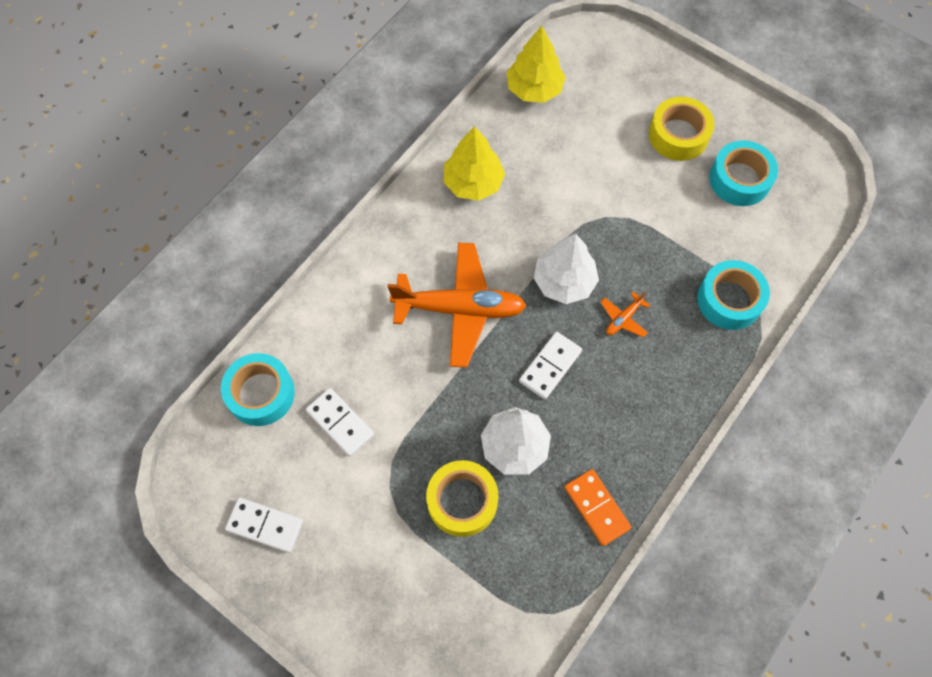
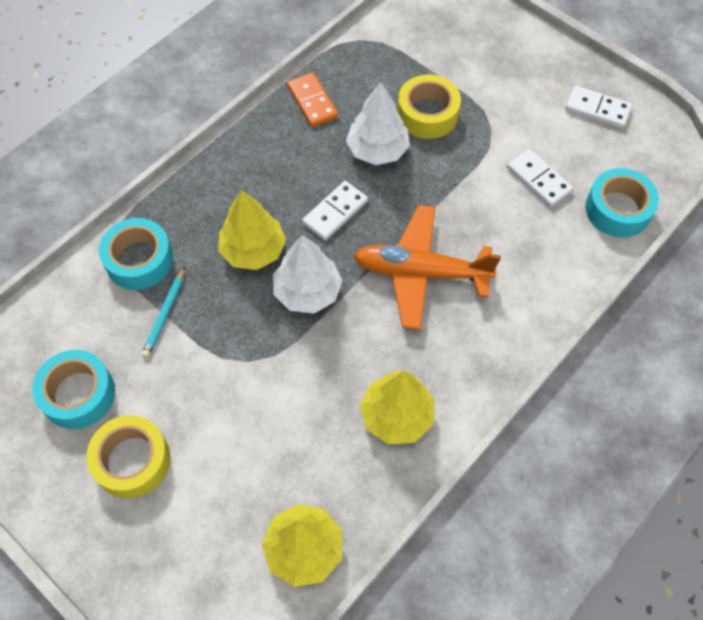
camera: 175 degrees left, 5 degrees down
orange plane [600,292,650,337] -> yellow tree [218,190,286,270]
none -> turquoise pencil [141,267,185,358]

